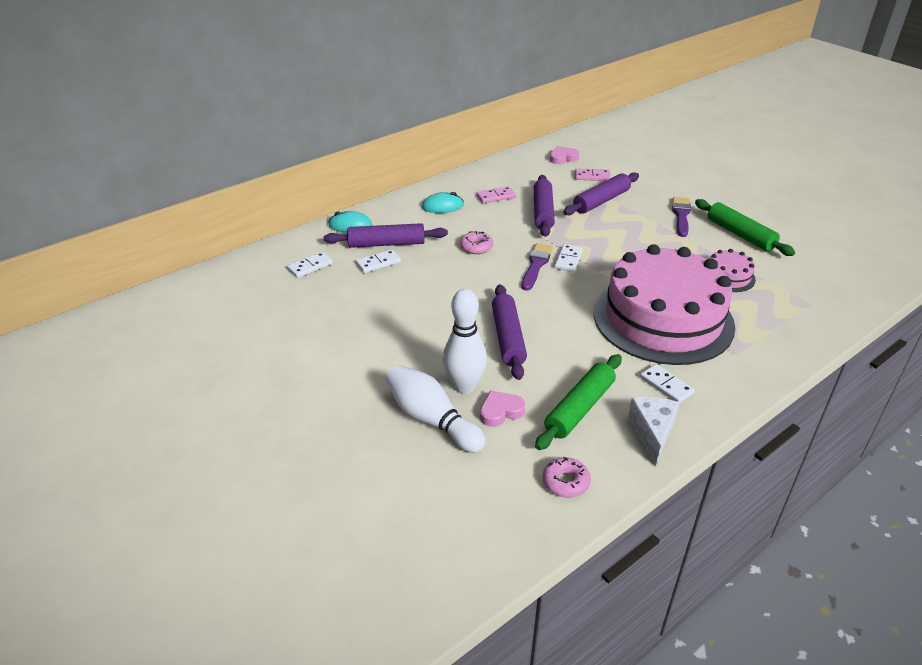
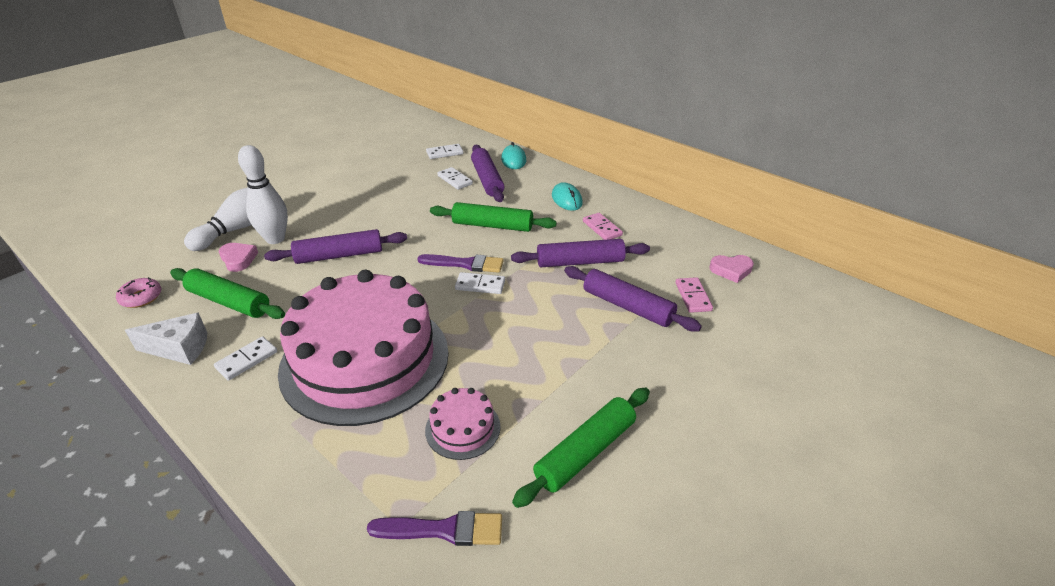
camera: 80 degrees right, 0 degrees up
white domino [287,252,333,278] -> white domino turned 60 degrees counterclockwise [426,144,463,159]
pink donut [460,231,493,254] -> green rolling pin [430,202,557,232]
pink heart [550,146,579,164] -> pink heart turned 120 degrees clockwise [710,255,754,283]
purple brush [672,197,691,237] -> purple brush moved to [367,511,502,546]

